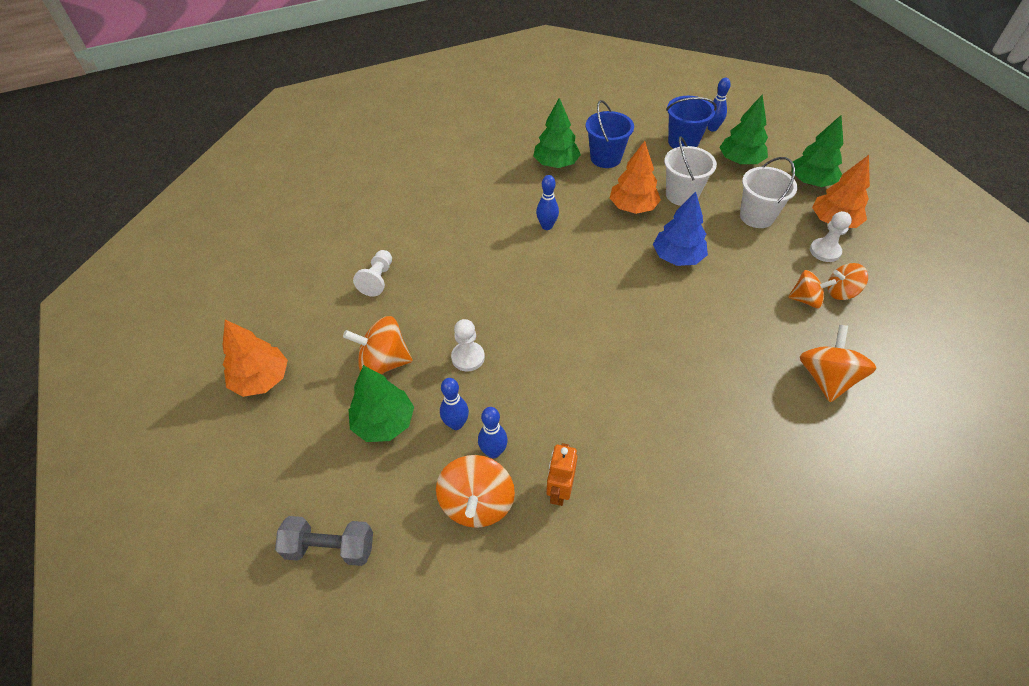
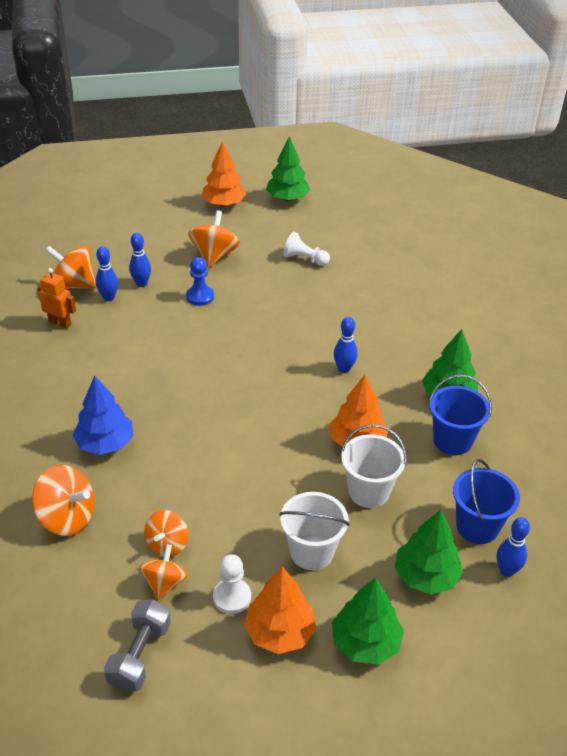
camera: 100 degrees right, 10 degrees down
grey dumbbell [275,516,373,566] -> grey dumbbell moved to [104,600,171,692]
green tree [349,365,414,442] -> green tree moved to [266,136,310,201]
white pawn [451,319,485,371] -> blue pawn [186,257,214,306]
blue tree [653,191,708,266] -> blue tree moved to [73,376,133,455]

